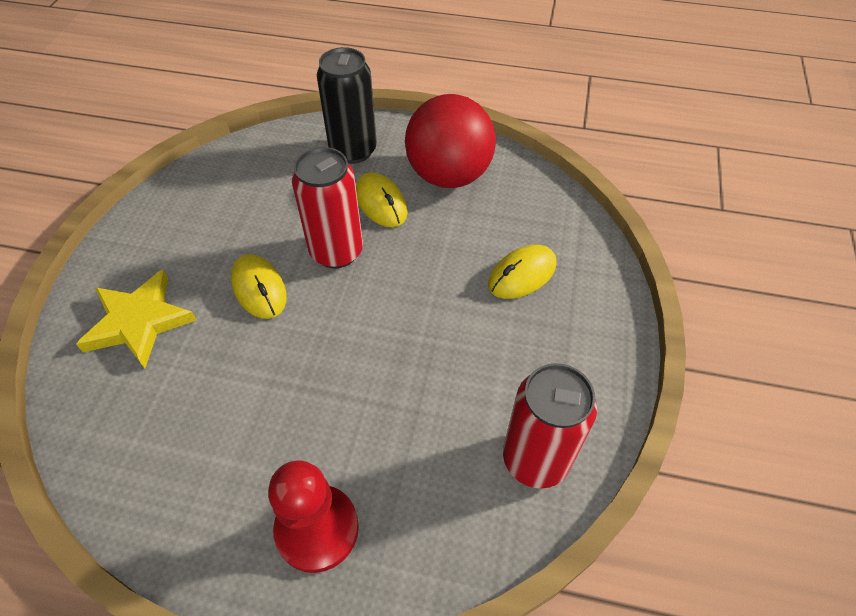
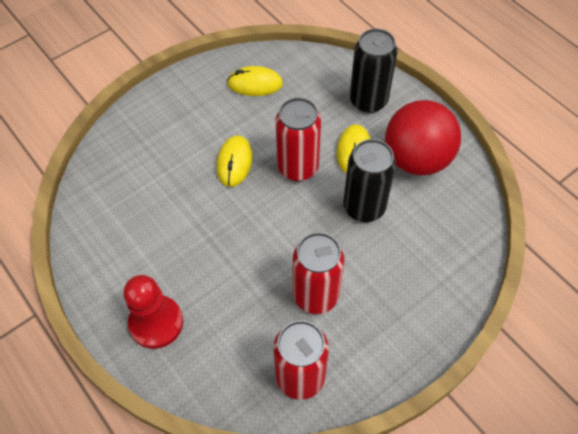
camera: 40 degrees right, 5 degrees up
yellow star [76,270,197,368] -> none
yellow mouse [488,245,557,299] -> yellow mouse moved to [227,66,283,96]
none -> red can [293,232,344,314]
none -> black can [343,139,396,222]

